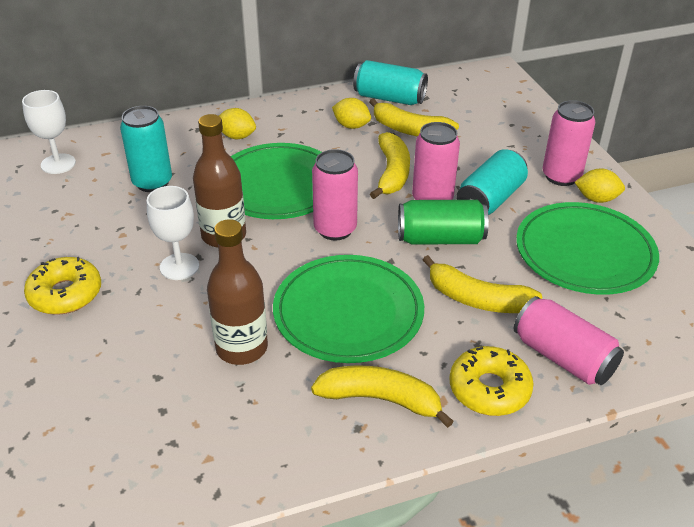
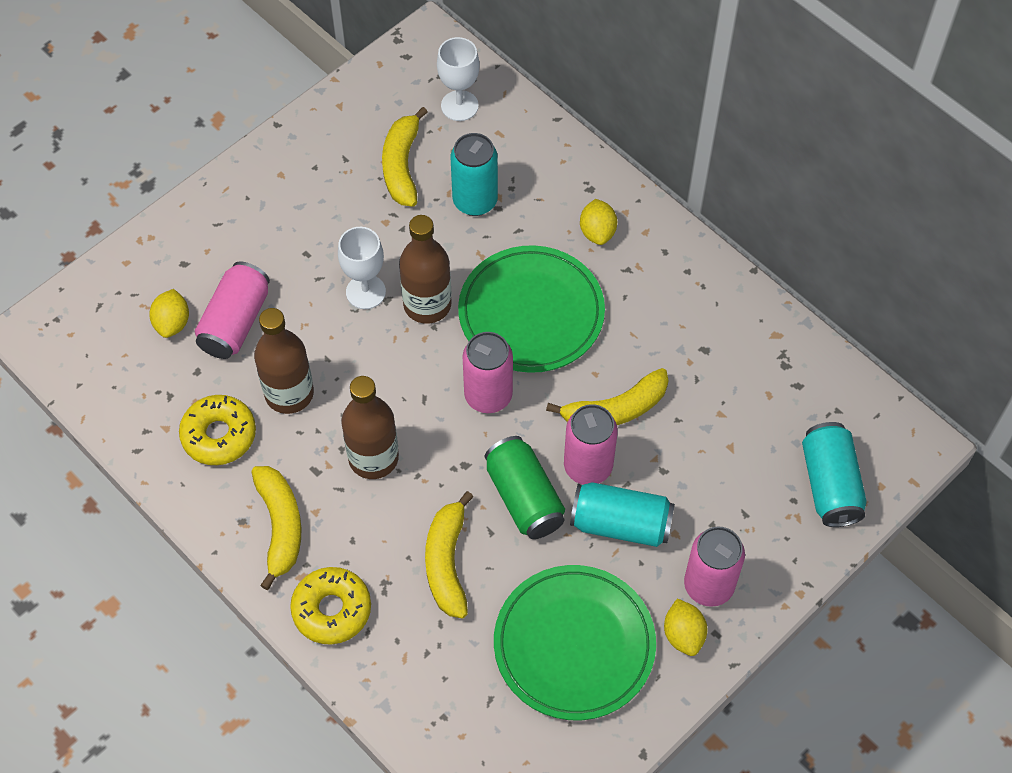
camera: 65 degrees right, 20 degrees up
yellow donut [24,257,101,315] -> yellow donut moved to [179,395,256,465]
green plate [273,255,424,363] -> brown bottle [341,376,399,479]
yellow lemon [332,98,371,129] -> yellow lemon moved to [149,289,189,338]
turquoise can [353,60,428,105] -> turquoise can moved to [802,422,867,527]
yellow banana [369,98,459,137] -> yellow banana moved to [382,107,428,207]
pink can [514,296,624,385] -> pink can moved to [195,262,270,359]

